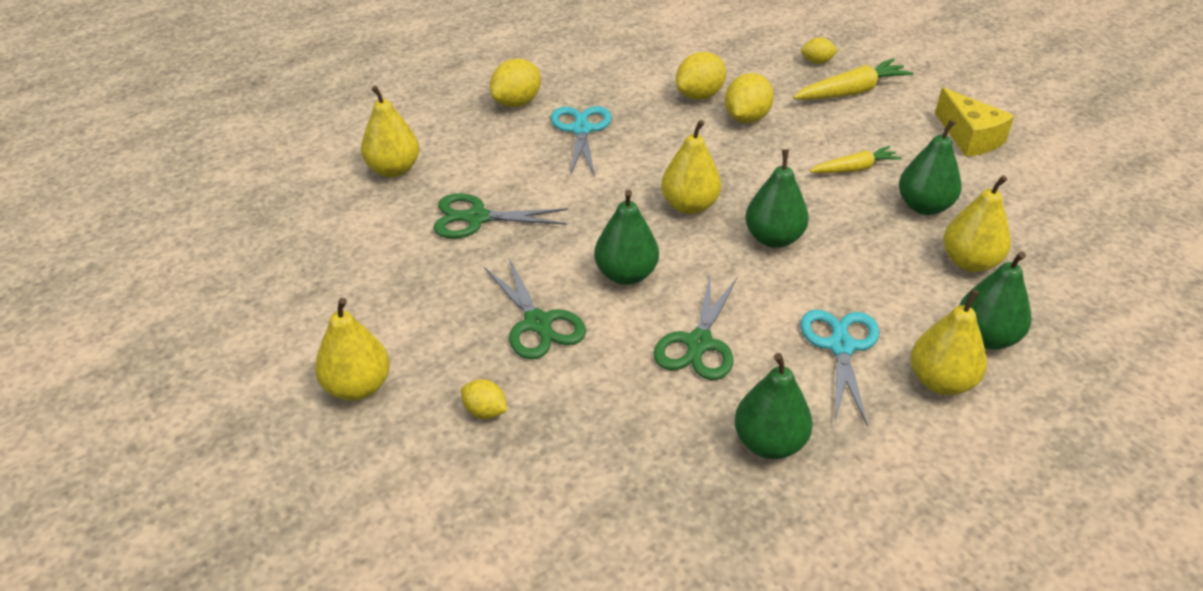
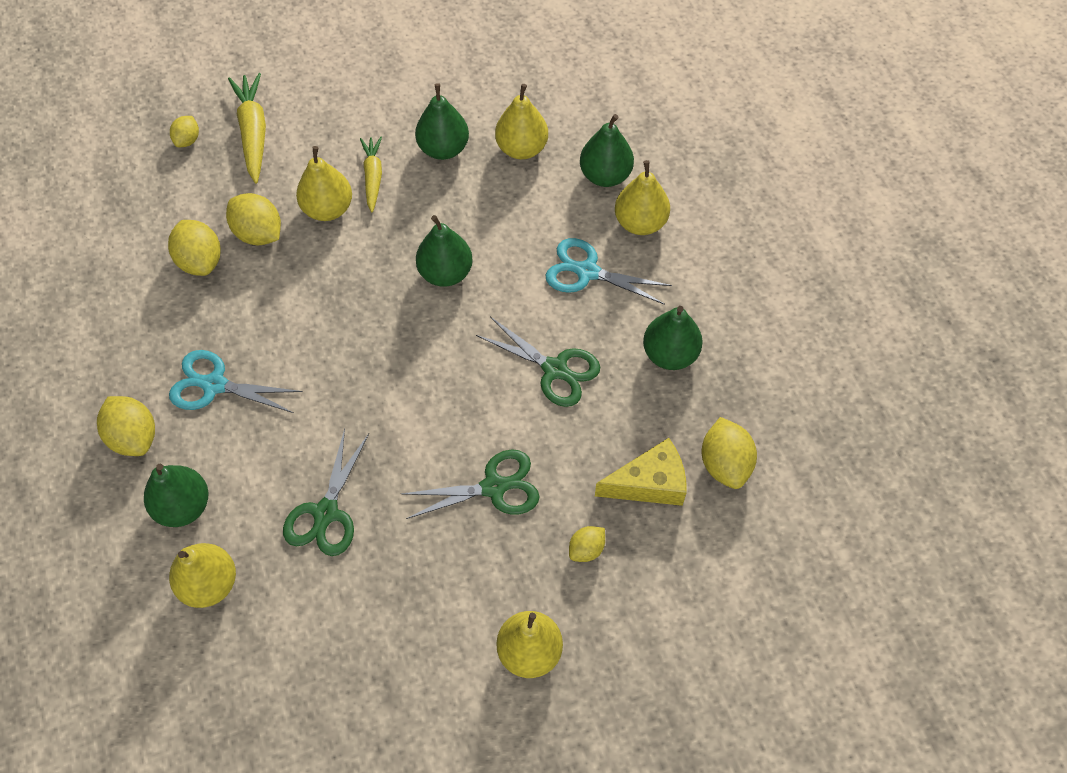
camera: 75 degrees left, 20 degrees up
green pear [594,189,659,285] -> green pear moved to [144,464,209,527]
yellow pear [661,120,721,214] -> yellow pear moved to [296,146,352,221]
yellow cheese [935,87,1014,157] -> yellow cheese moved to [595,438,687,506]
none -> yellow lemon [702,417,757,489]

